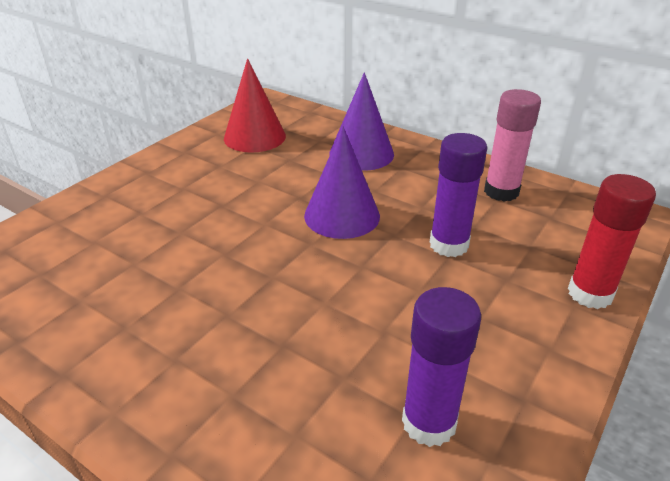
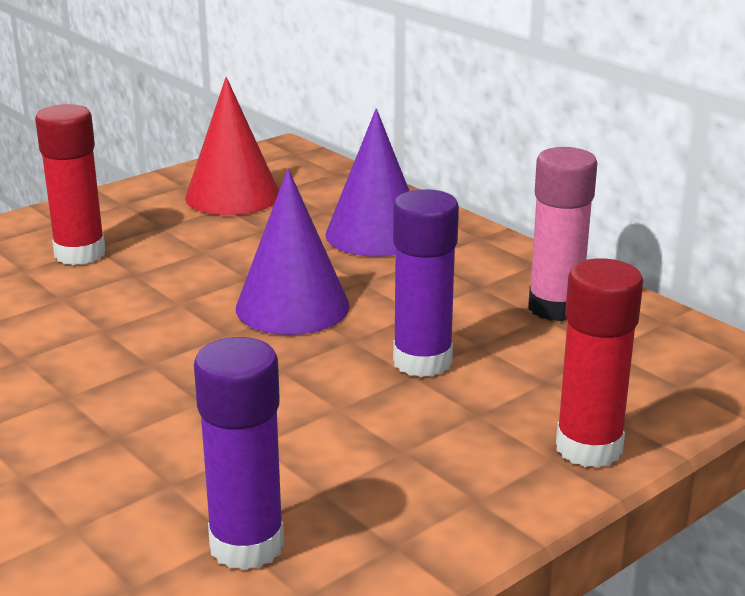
camera: 15 degrees right, 10 degrees down
none -> red glue stick [35,104,106,265]

